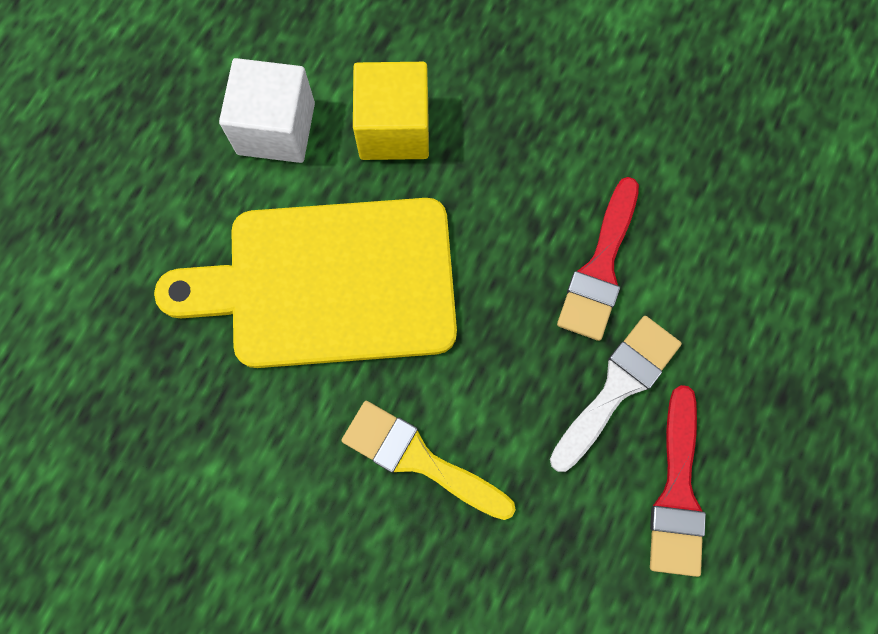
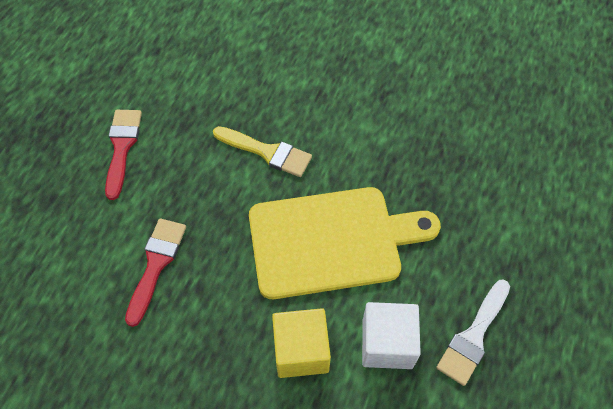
camera: 175 degrees right, 15 degrees down
white brush [550,316,682,472] -> white brush moved to [436,279,510,386]

